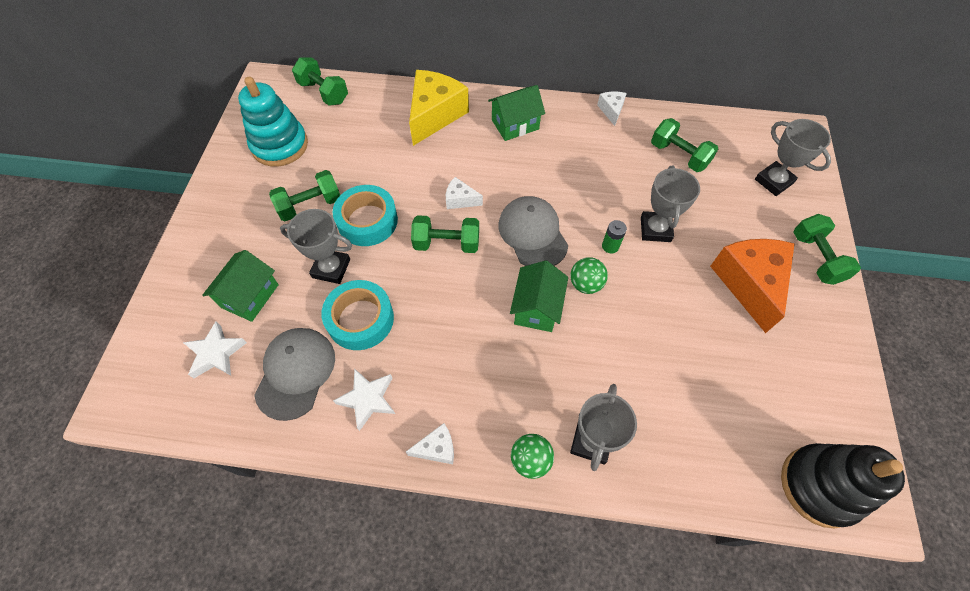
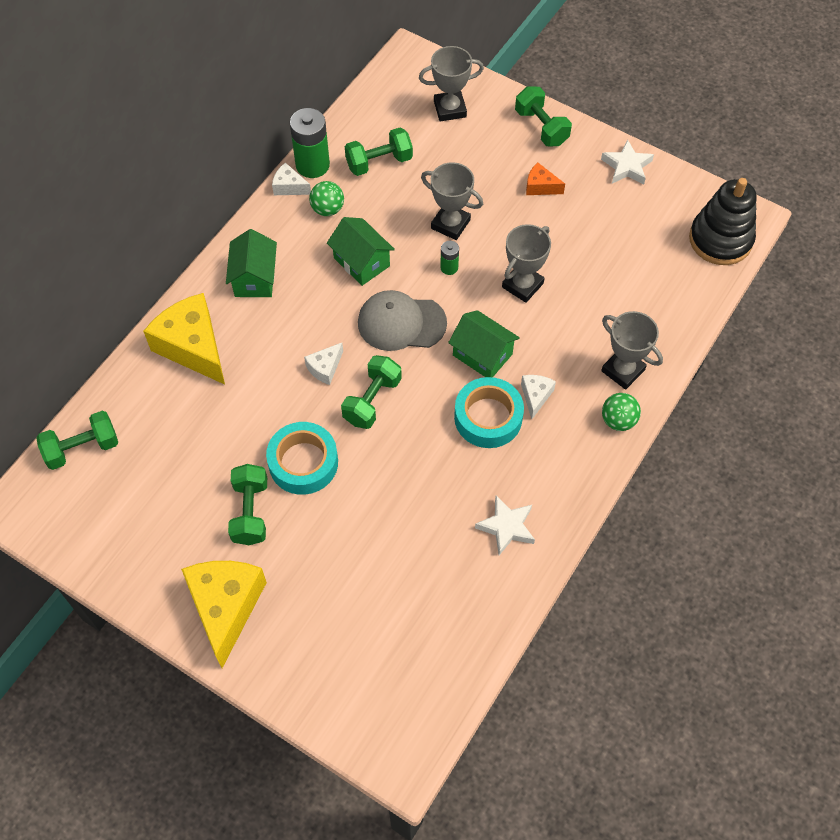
camera: 65 degrees left, 0 degrees up
white star [183,322,247,378] -> white star moved to [601,139,654,185]
green house [202,250,279,322] -> green house moved to [327,217,395,286]
turquoise stacking toy [238,77,308,167] -> none
grey cap [254,328,335,421] -> none
grey trophy [280,209,352,284] -> grey trophy moved to [502,224,551,303]
turquoise tape [321,280,394,350] -> turquoise tape moved to [454,377,524,448]
white cheese [406,423,454,464] -> white cheese moved to [521,375,556,419]
green ball [570,257,608,294] -> green ball moved to [309,181,344,216]
orange cheese [710,239,795,333] -> orange cheese [526,163,565,195], size x0.47
green dumbbell [793,214,861,285] -> green dumbbell turned 45 degrees clockwise [515,86,572,146]
none -> yellow cheese [181,561,267,668]
none -> green battery [290,108,330,178]

